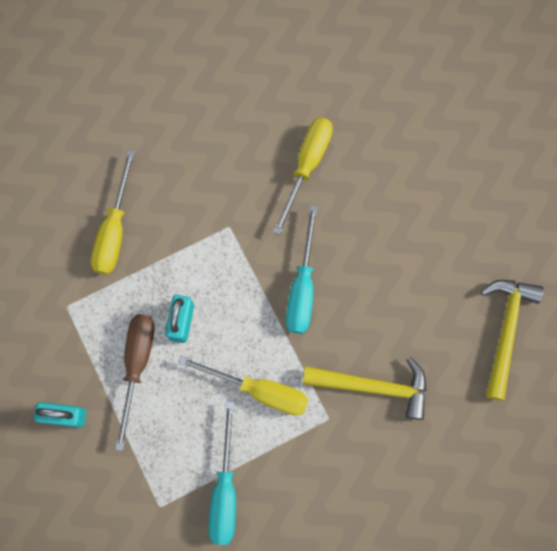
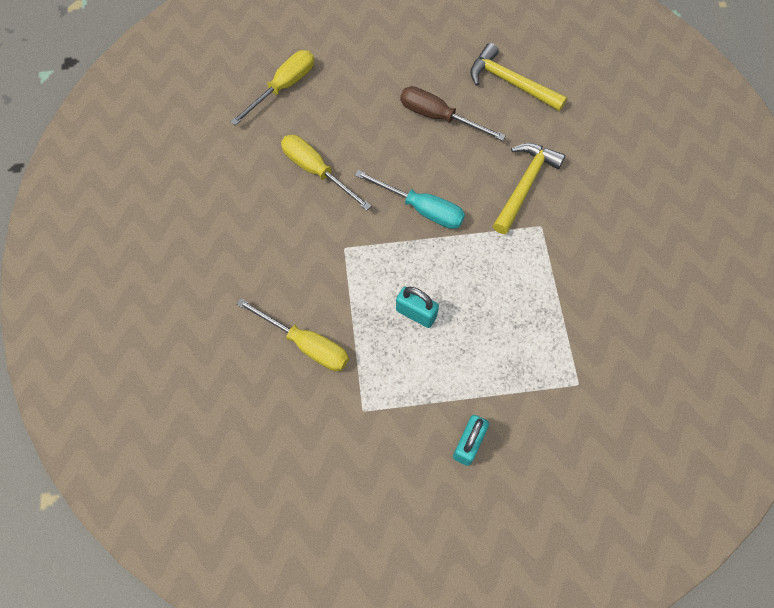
camera: 70 degrees left, 10 degrees down
brown screwdriver [115,314,155,451] -> brown screwdriver moved to [400,86,506,141]
yellow screwdriver [178,356,308,415] -> yellow screwdriver moved to [230,50,314,126]
turquoise screwdriver [208,402,236,545] -> none

